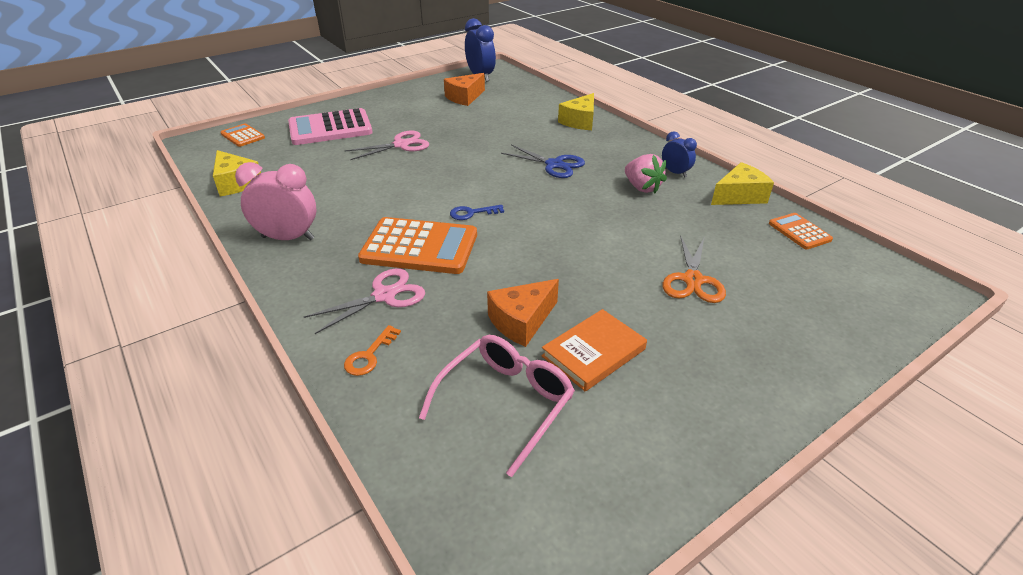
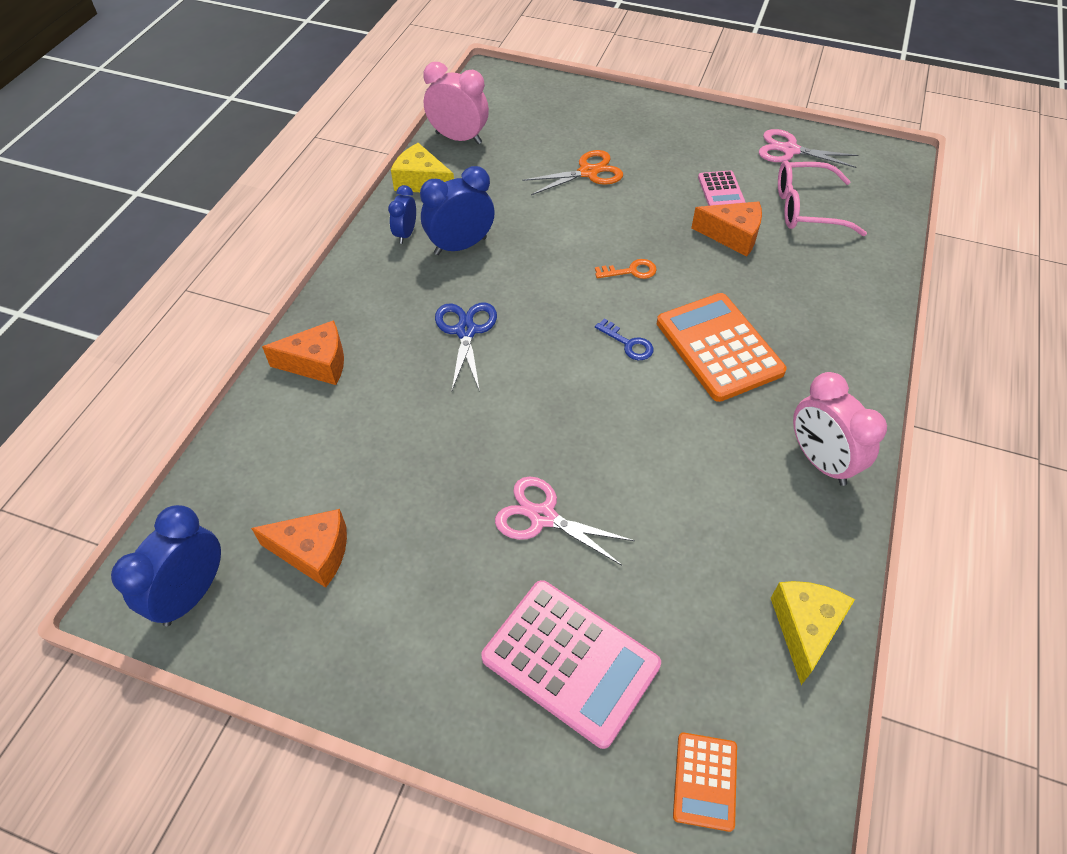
camera: 125 degrees left, 15 degrees up
pink scissors [304,268,425,334] -> pink scissors moved to [759,129,858,168]
orange key [344,325,401,376] -> orange key moved to [595,259,657,279]
orange book [541,309,647,391] -> pink calculator [698,171,745,206]
yellow cheese [558,93,594,130] -> orange cheese [262,320,344,385]
pink strawberry [625,154,667,193] -> blue clock [420,166,495,255]
orange calculator [769,213,833,249] -> pink clock [424,62,489,144]

